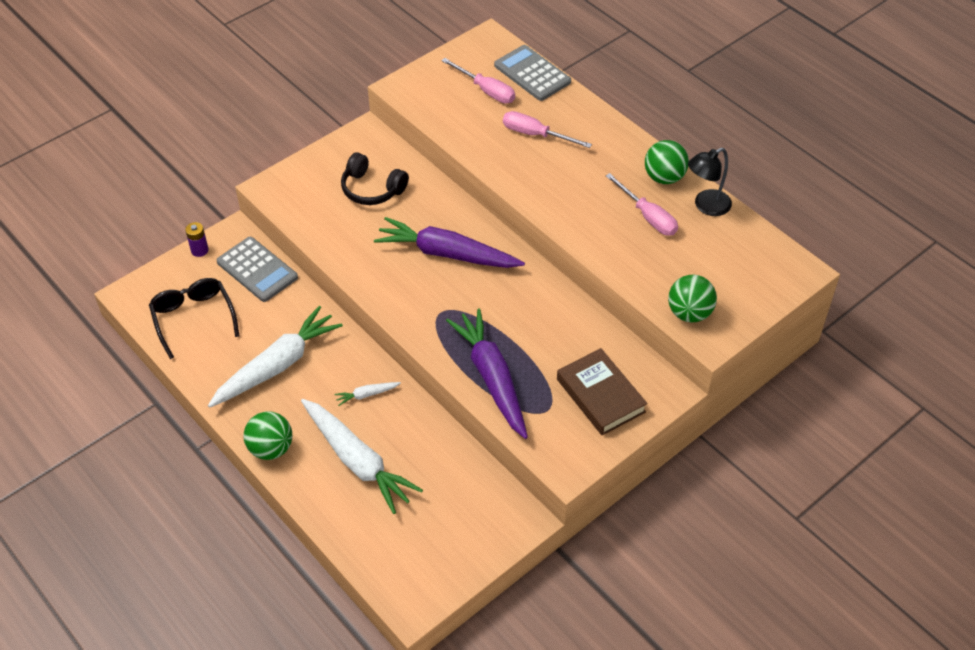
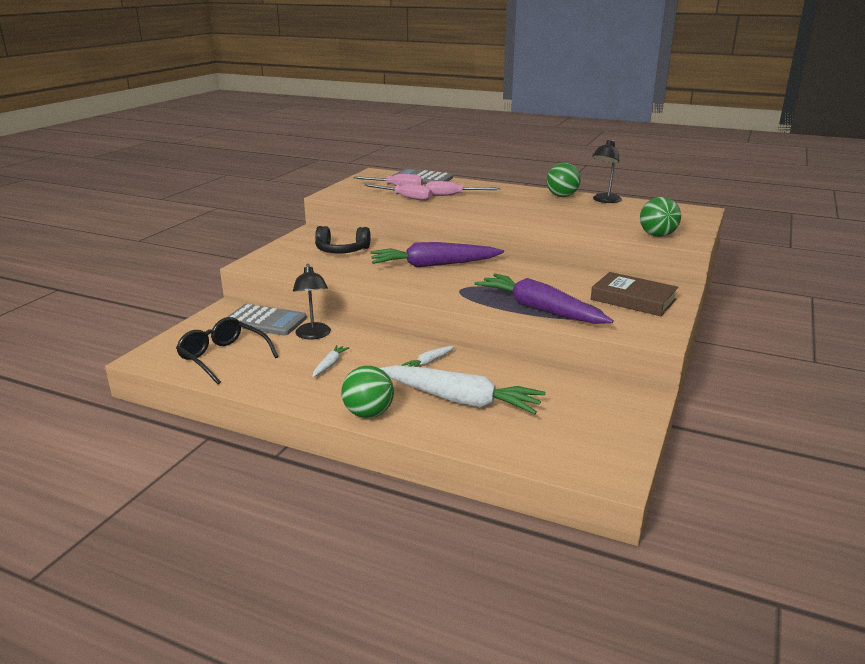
camera: 25 degrees left, 25 degrees down
purple battery [185,222,209,257] -> none
white carrot [208,306,343,408] -> white carrot [312,345,350,377], size x0.42
pink screwdriver [606,173,678,236] -> pink screwdriver moved to [364,184,432,201]
none -> black lamp [293,264,331,340]

